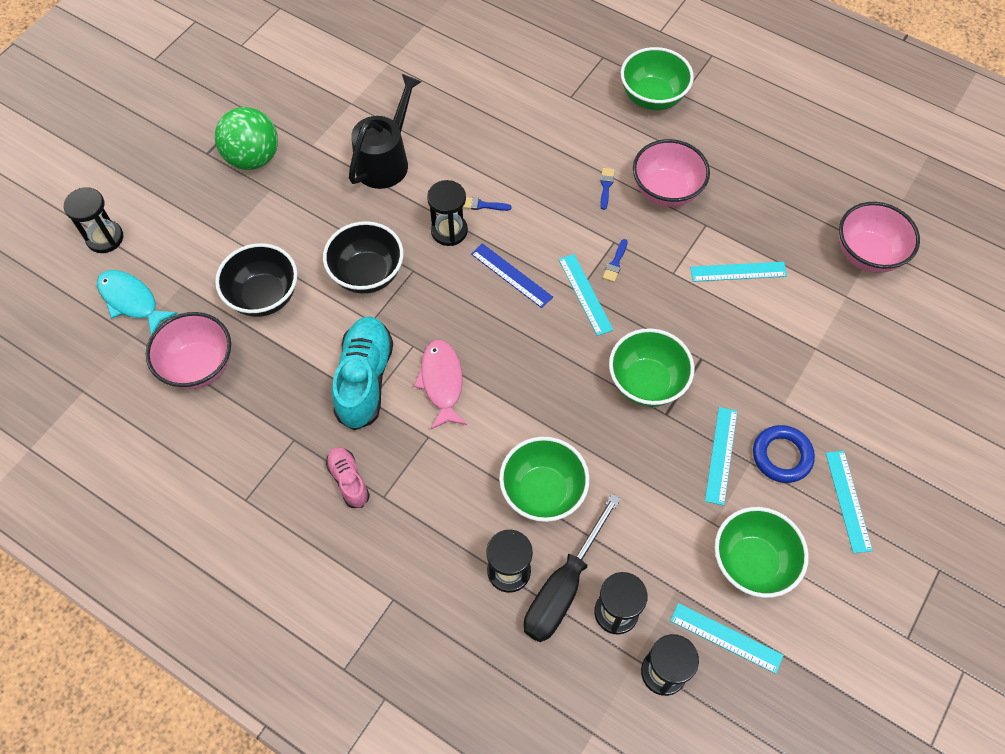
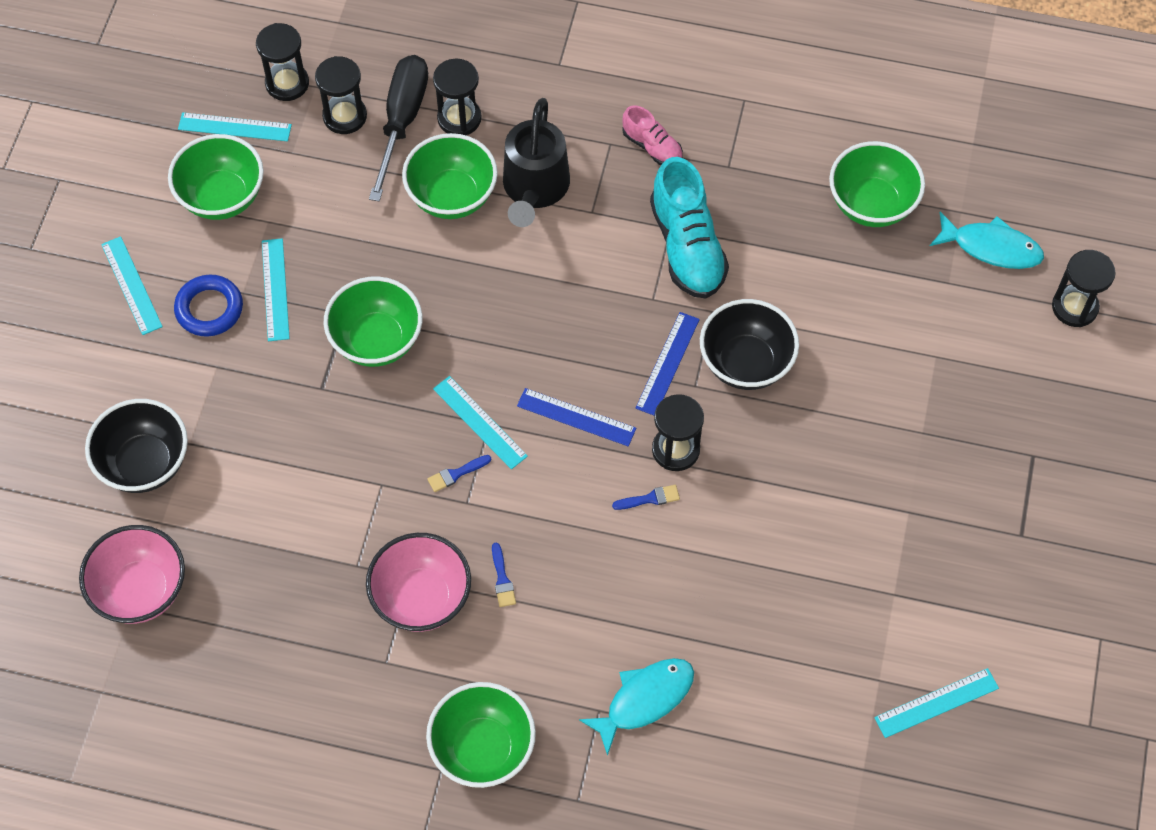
camera: 160 degrees right, 0 degrees up
pink bowl [146,312,231,389] -> green bowl [829,141,925,227]
green ball [215,107,278,170] -> none
black bowl [215,243,298,317] -> black bowl moved to [85,399,188,493]
black watering can [349,74,422,189] -> black watering can moved to [503,98,570,227]
pink fish [414,339,467,430] -> none
blue brush [602,239,628,282] -> blue brush turned 120 degrees counterclockwise [427,455,491,492]
turquoise ruler [690,262,787,282] -> turquoise ruler moved to [874,668,999,738]
none -> turquoise fish [579,658,694,756]
none -> blue ruler [636,312,700,416]

